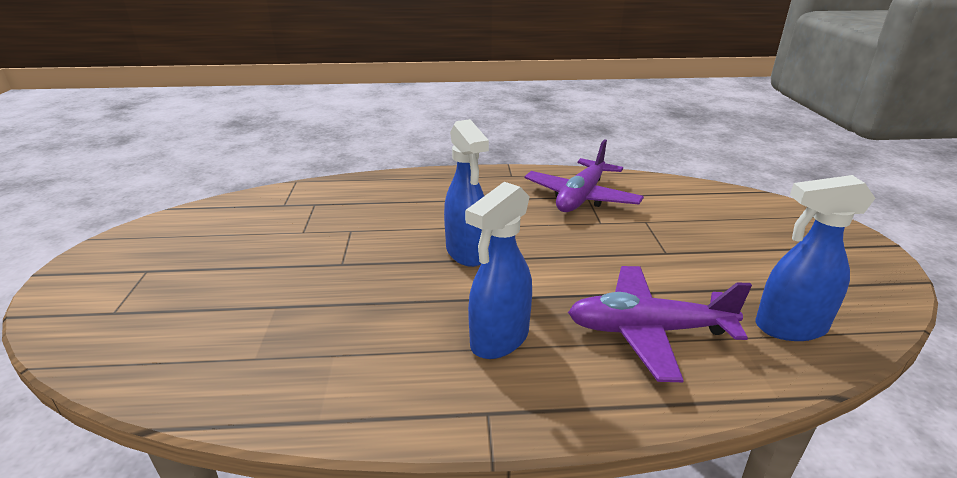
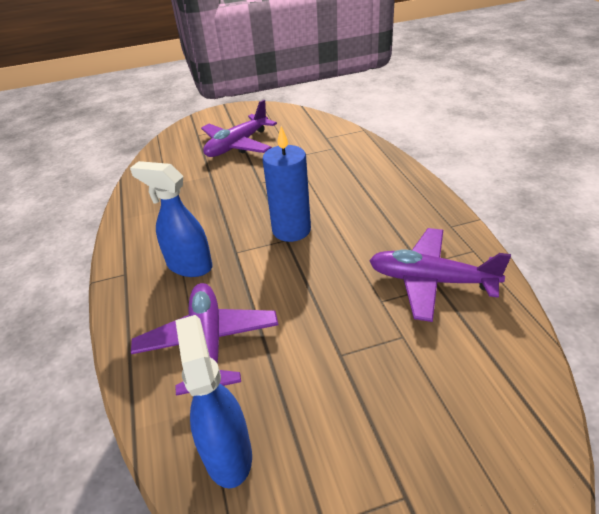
camera: 80 degrees right, 10 degrees up
blue spray bottle [444,119,489,267] -> blue candle [262,126,311,242]
none -> purple plane [201,100,277,157]

